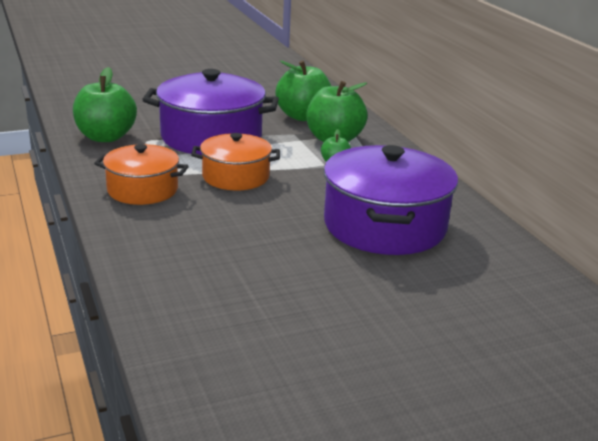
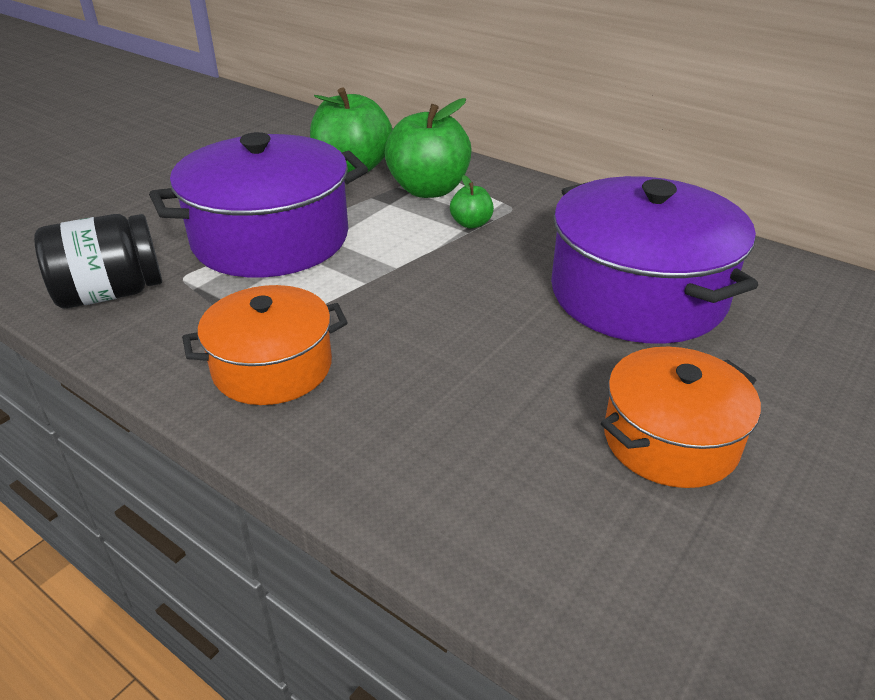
camera: 30 degrees left, 10 degrees up
green apple [73,67,137,142] -> black jar [34,214,162,309]
orange pot [191,133,280,190] -> orange pot moved to [601,347,761,488]

